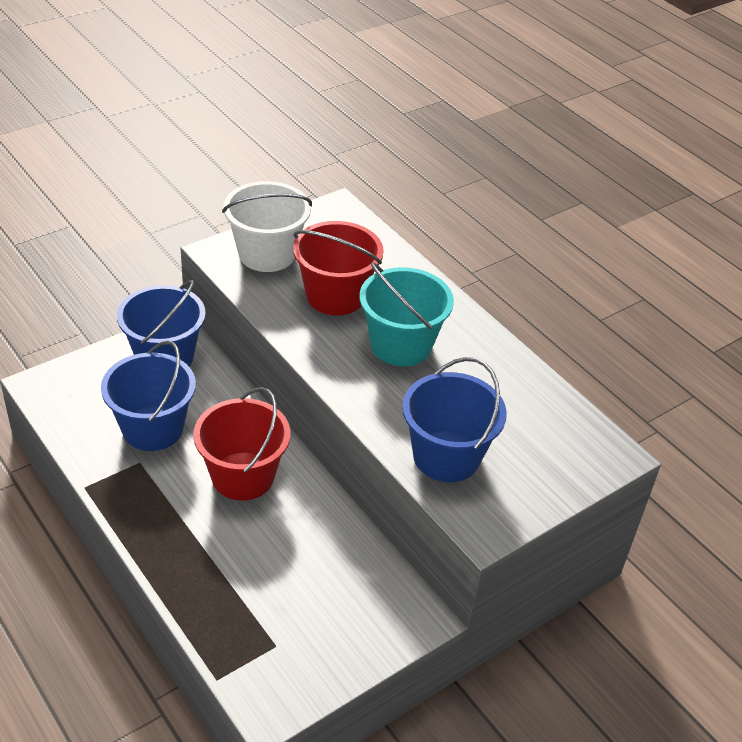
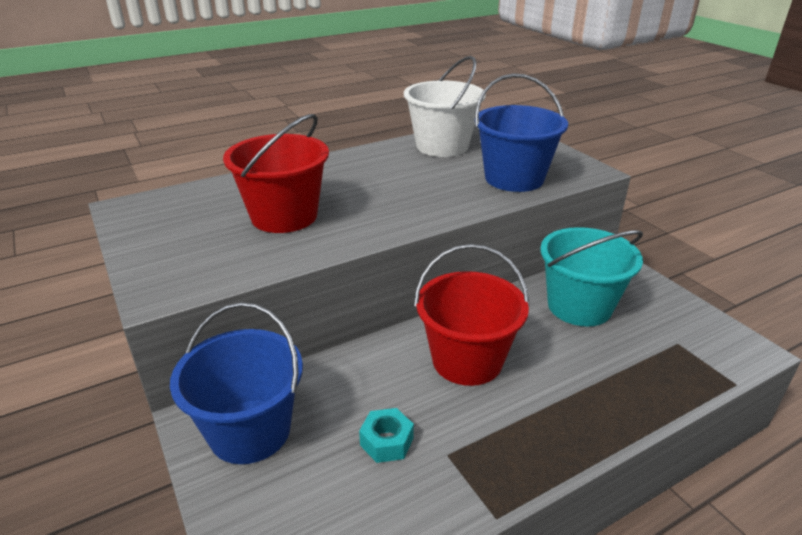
camera: 80 degrees left, 10 degrees down
blue bucket [101,340,196,451] -> turquoise nut [359,408,414,463]
white bucket [222,181,312,272] -> white bucket moved to [404,56,486,157]
turquoise bucket [360,262,454,366] -> turquoise bucket moved to [540,227,643,326]

